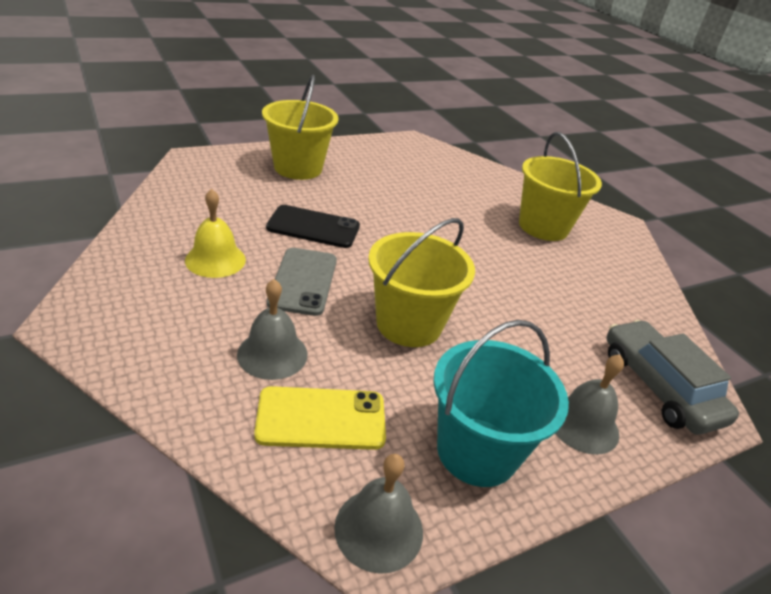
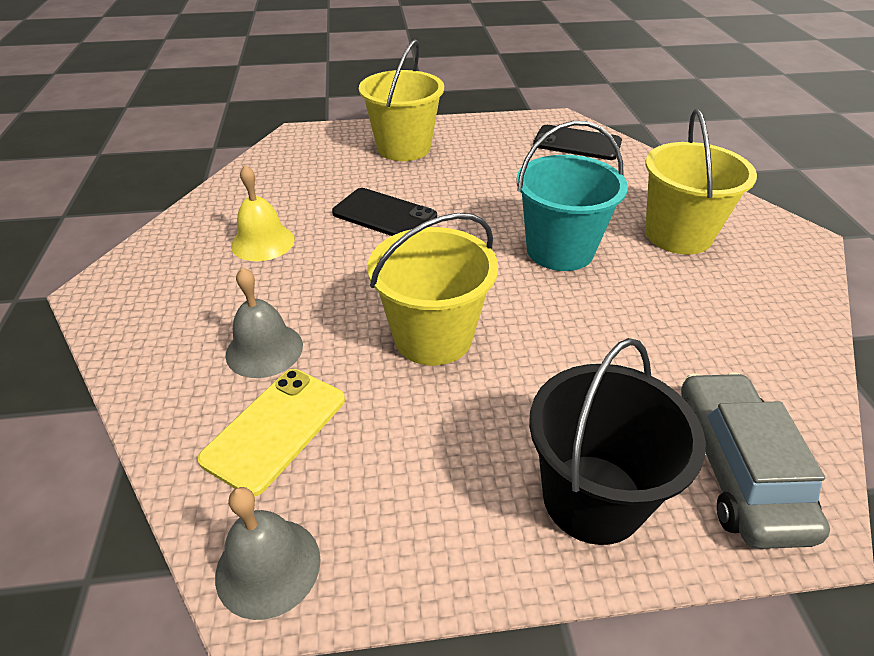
camera: 25 degrees right, 5 degrees up
yellow phone [254,386,386,450] -> yellow phone turned 75 degrees counterclockwise [197,369,345,497]
grey phone [267,248,337,316] -> none
turquoise bucket [434,320,569,487] -> turquoise bucket moved to [516,121,628,271]
grey bell [555,355,624,455] -> black bucket [529,338,706,545]
none -> black phone [533,125,622,160]

